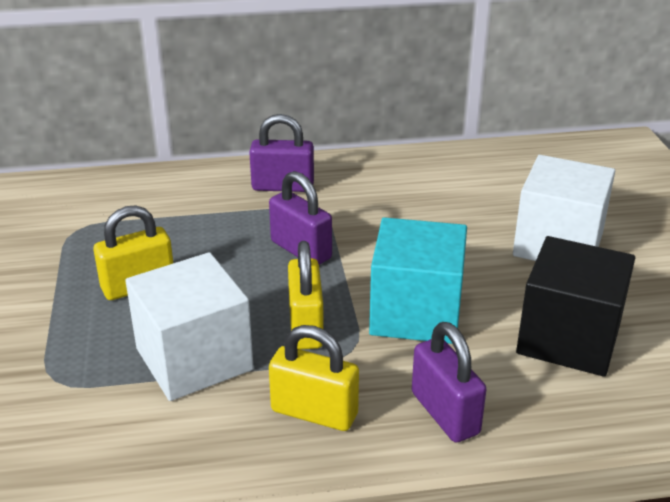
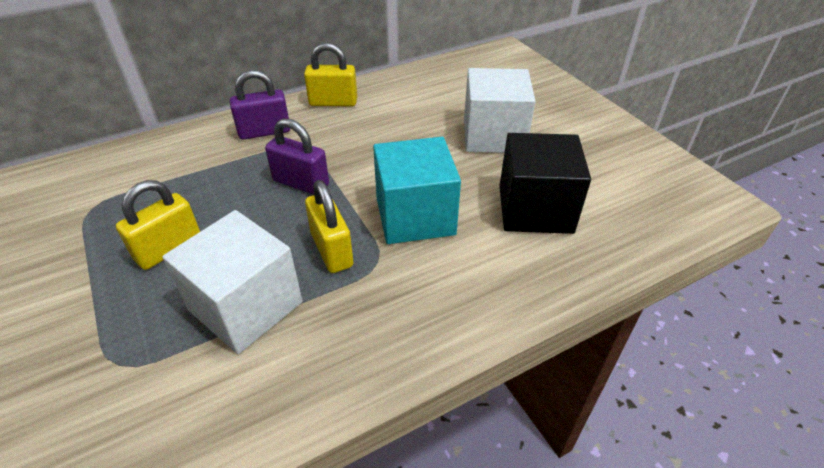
camera: 20 degrees left, 10 degrees up
yellow padlock [269,325,359,431] -> yellow padlock moved to [304,43,357,106]
purple padlock [412,322,487,443] -> none

